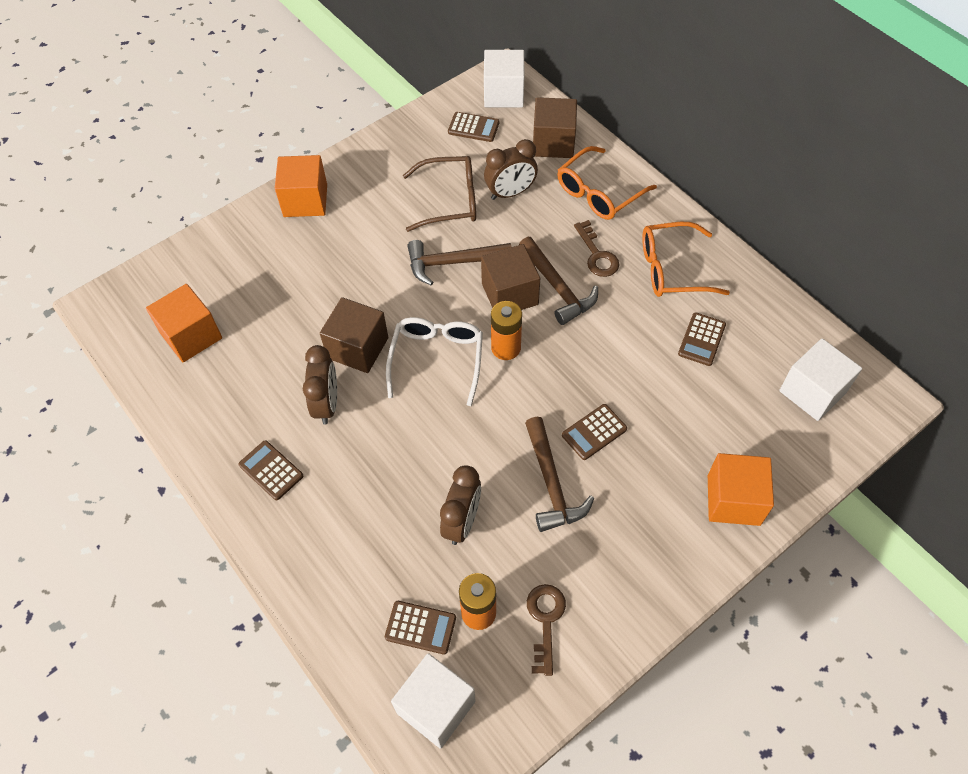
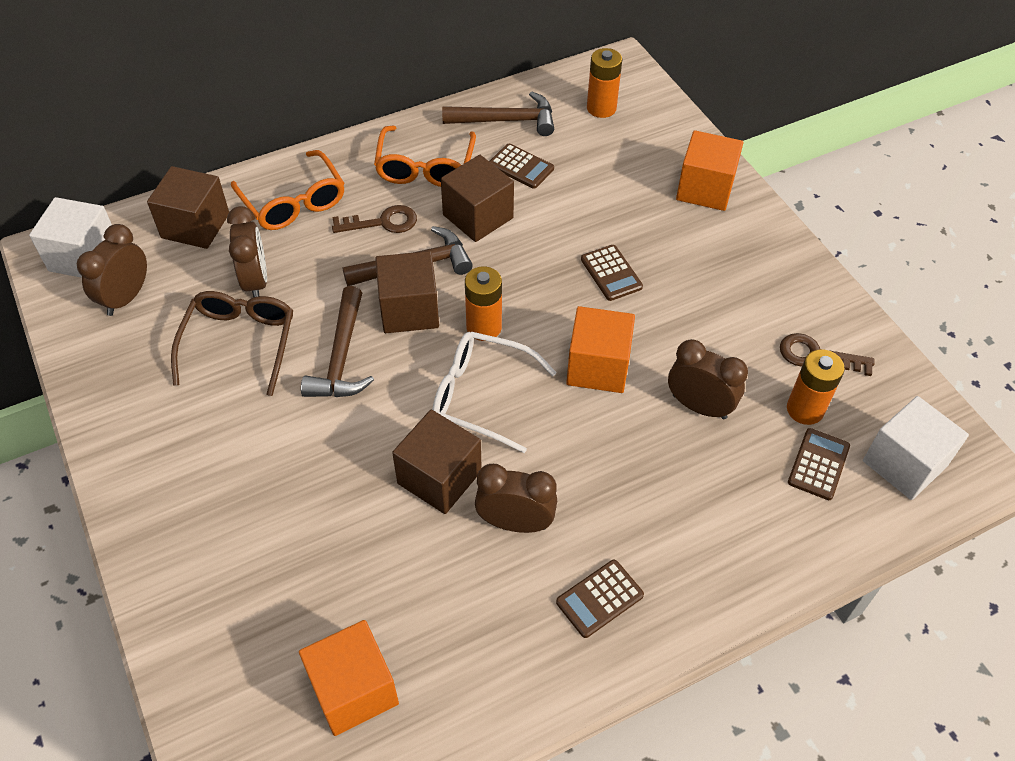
camera: 80 degrees left, 5 degrees down
orange cube [275,155,327,217] -> orange cube moved to [566,306,635,393]
brown calculator [448,112,499,142] -> brown clock [77,224,147,316]
brown hammer [525,417,594,532] -> brown hammer moved to [442,91,554,136]
white cube [779,338,862,421] -> orange battery [587,48,622,118]
none -> brown cube [441,155,514,242]

